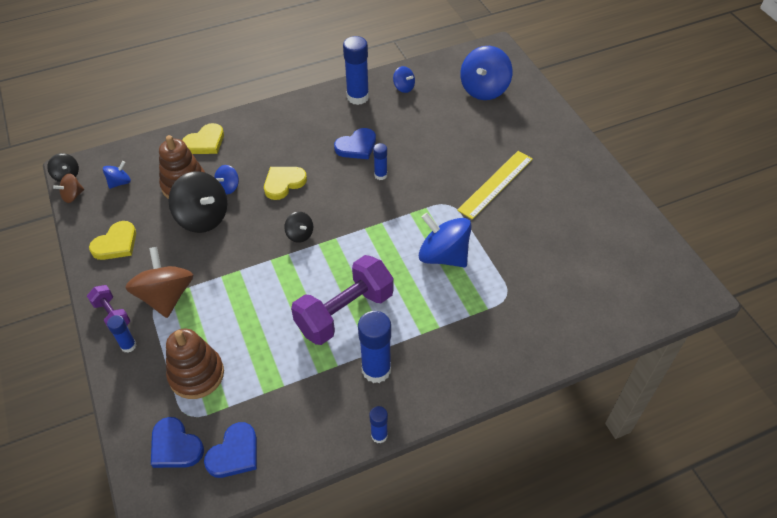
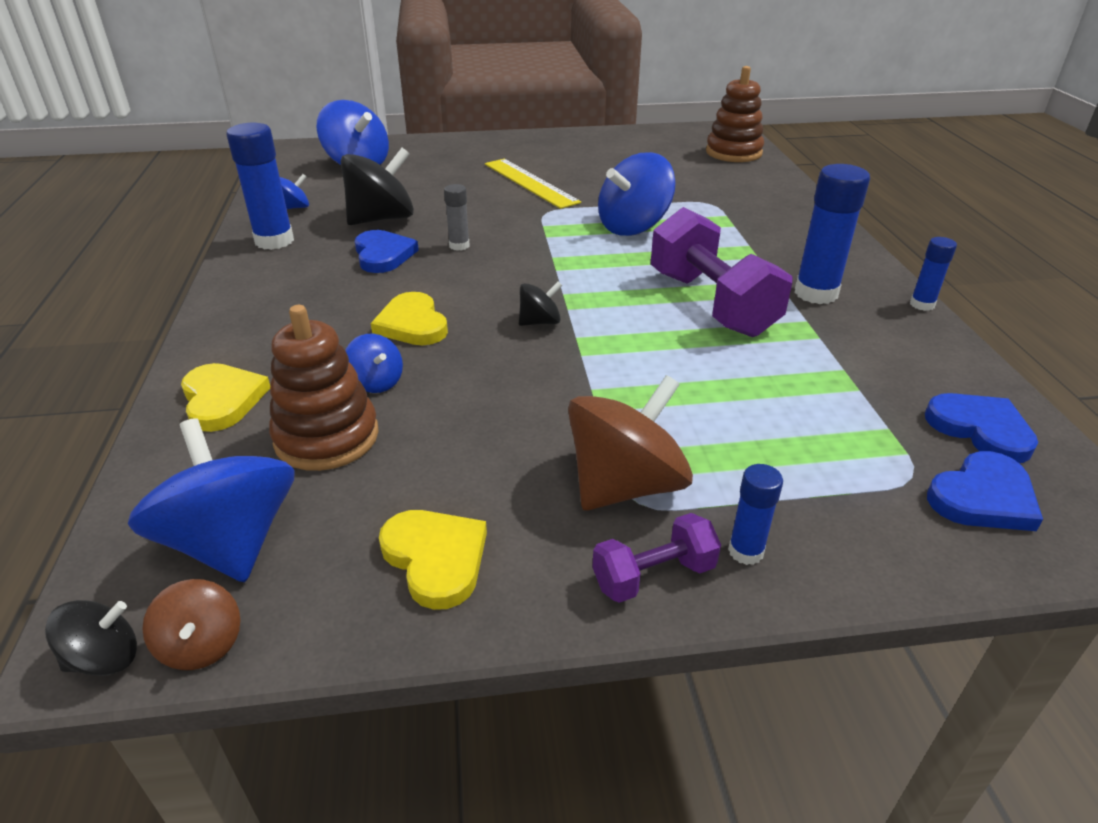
camera: 75 degrees left, 15 degrees down
blue spinning top [103,161,131,189] -> blue spinning top [128,418,295,582], size x1.99
brown spinning top [125,247,193,318] -> brown spinning top turned 135 degrees clockwise [568,375,693,511]
brown stacking toy [166,329,224,399] -> brown stacking toy moved to [706,66,764,162]
black spinning top [168,171,227,233] -> black spinning top moved to [341,148,414,225]
blue glue stick [373,143,387,180] -> grey glue stick [444,184,470,251]

